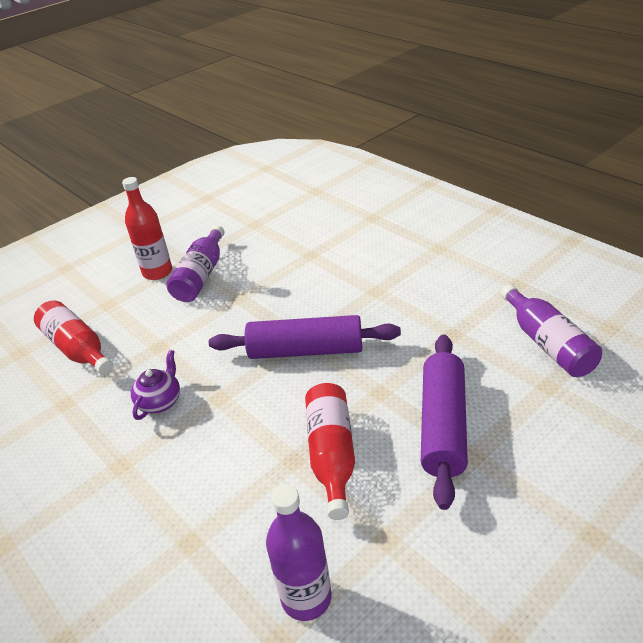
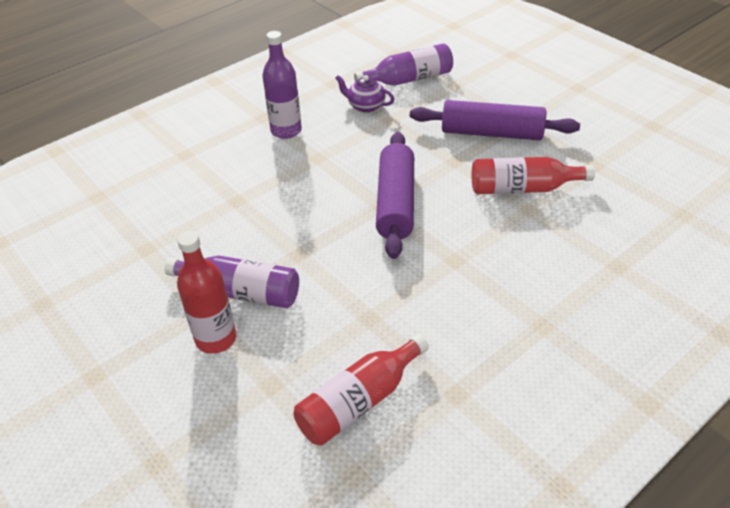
camera: 90 degrees left, 5 degrees up
purple teapot [131,350,180,420] -> purple teapot moved to [335,75,394,113]
purple bottle [266,485,332,621] -> purple bottle moved to [262,31,302,139]

